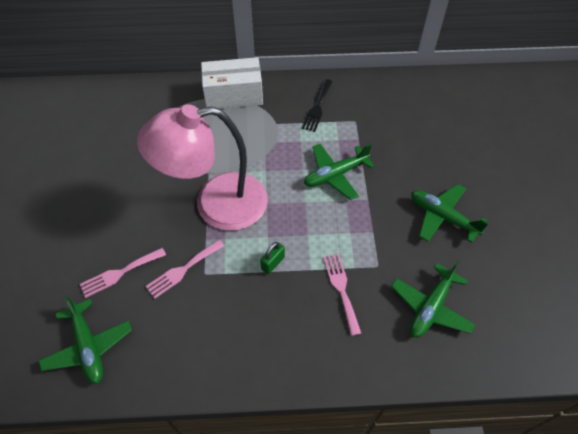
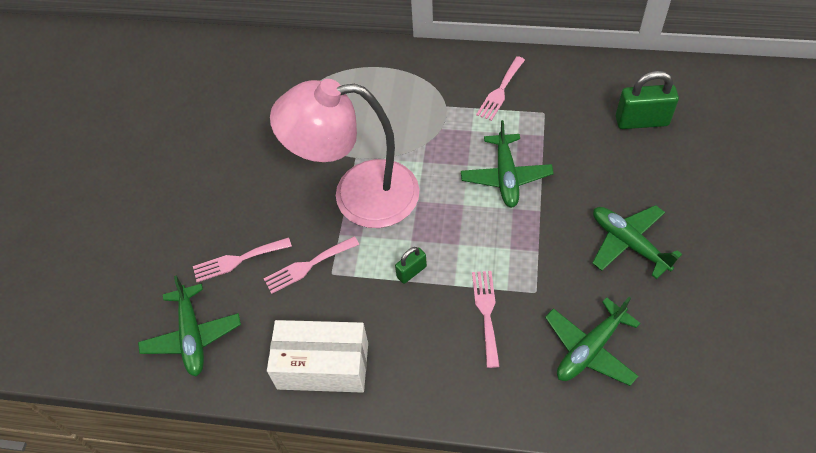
camera: 15 degrees right, 0 degrees up
white box [201,57,263,109] -> white box moved to [267,320,368,393]
black fork [302,79,332,132] -> pink fork [476,56,525,121]
green plane [304,144,375,200] -> green plane turned 75 degrees counterclockwise [461,120,554,208]
none -> green padlock [616,71,679,129]

